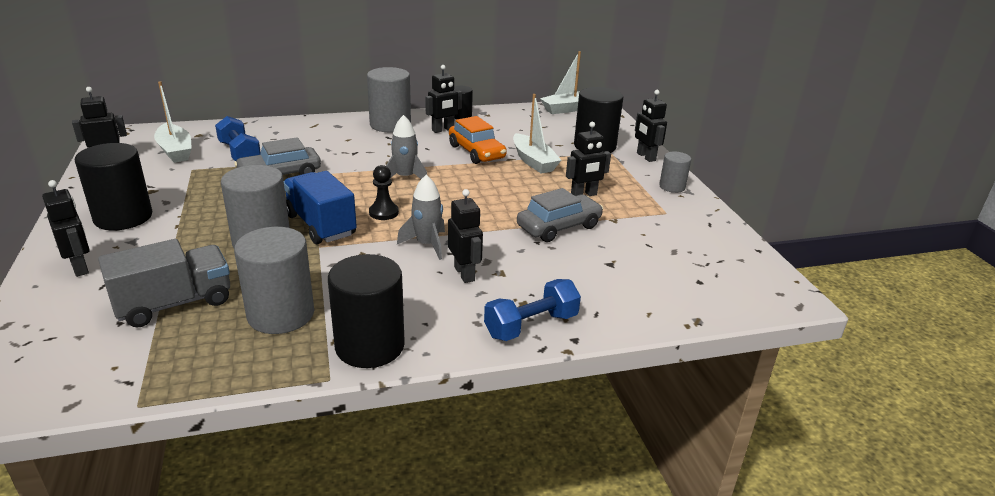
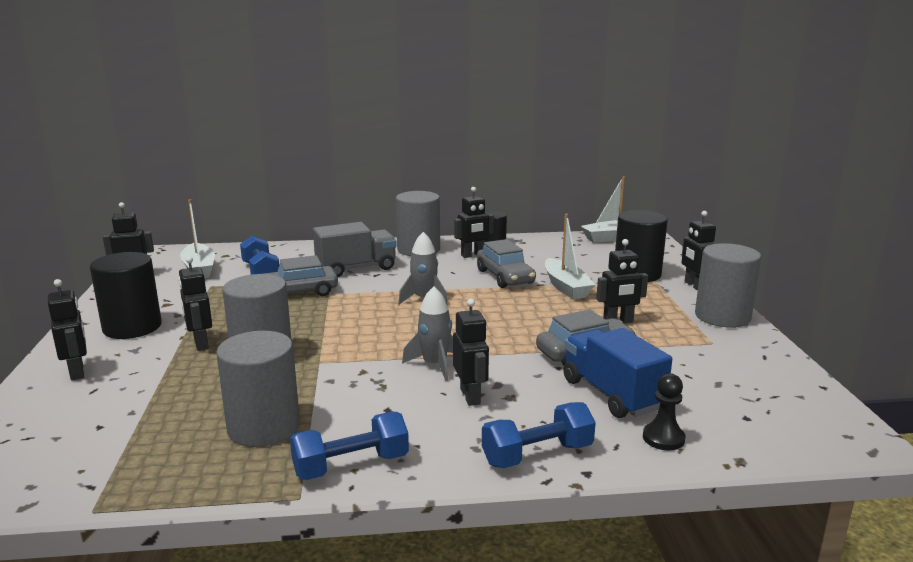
camera: 10 degrees right, 10 degrees down
grey truck [98,239,230,328] -> grey truck moved to [313,222,397,277]
blue truck [284,171,357,244] -> blue truck moved to [563,328,672,418]
black cylinder [328,254,405,368] -> blue dumbbell [290,412,409,480]
black pawn [369,165,399,220] -> black pawn moved to [643,373,685,451]
orange car [449,116,507,164] -> grey car [477,239,536,288]
grey cylinder [659,152,691,193] -> grey cylinder [695,243,761,328], size x1.82
none -> black robot [178,256,212,351]

